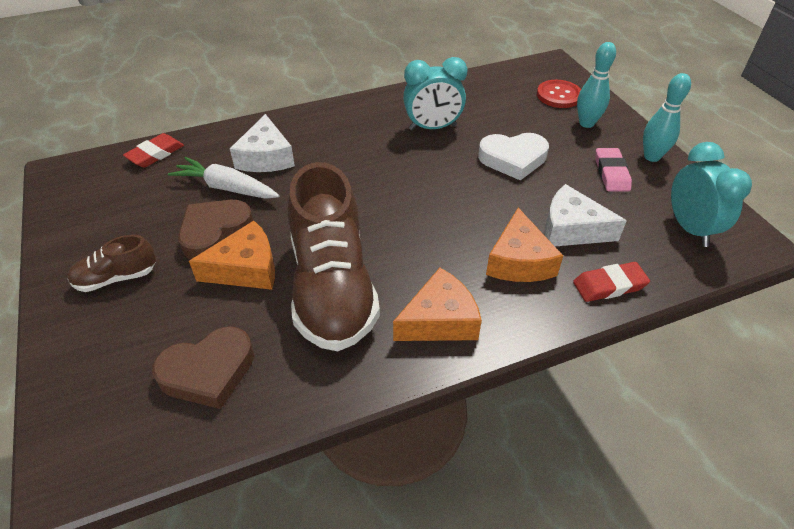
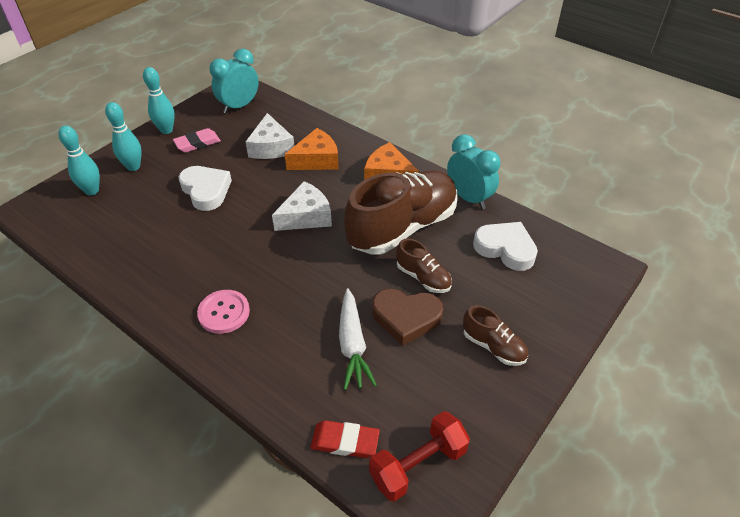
camera: 120 degrees left, 0 degrees up
brown heart [152,326,254,409] -> white heart [473,222,538,271]
orange cheese [189,221,275,290] -> brown shoe [396,239,452,293]
white cheese [230,114,295,172] -> white cheese moved to [272,181,332,231]
turquoise clock [403,57,467,131] -> turquoise clock moved to [447,134,501,209]
red button [537,80,581,108] -> turquoise bowling pin [58,125,100,195]
red eraser [573,262,650,302] -> none
none -> pink button [197,290,250,334]
none -> red dumbbell [369,411,470,501]

